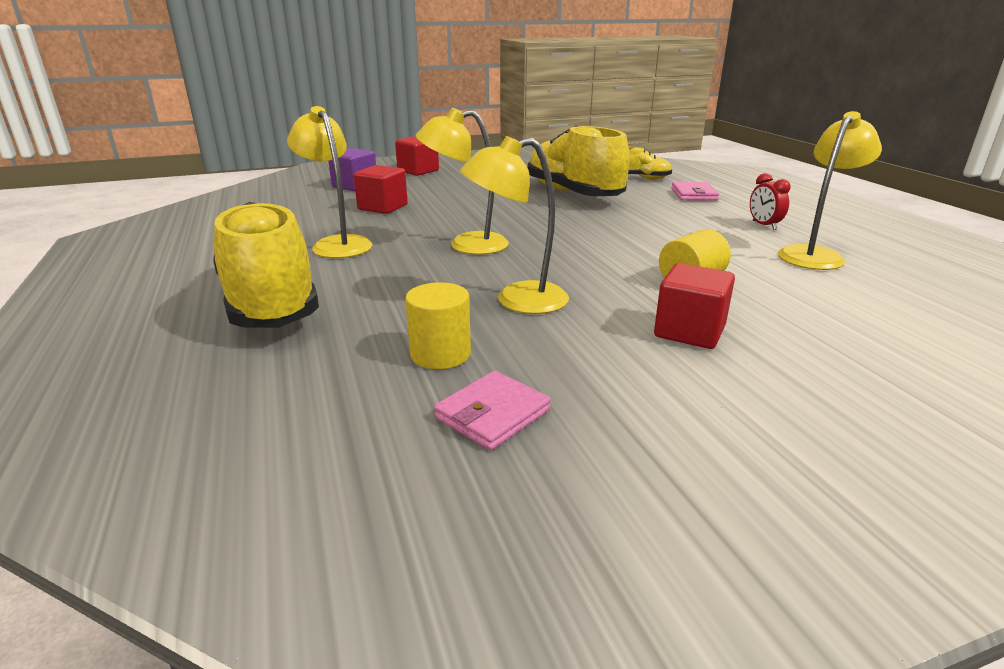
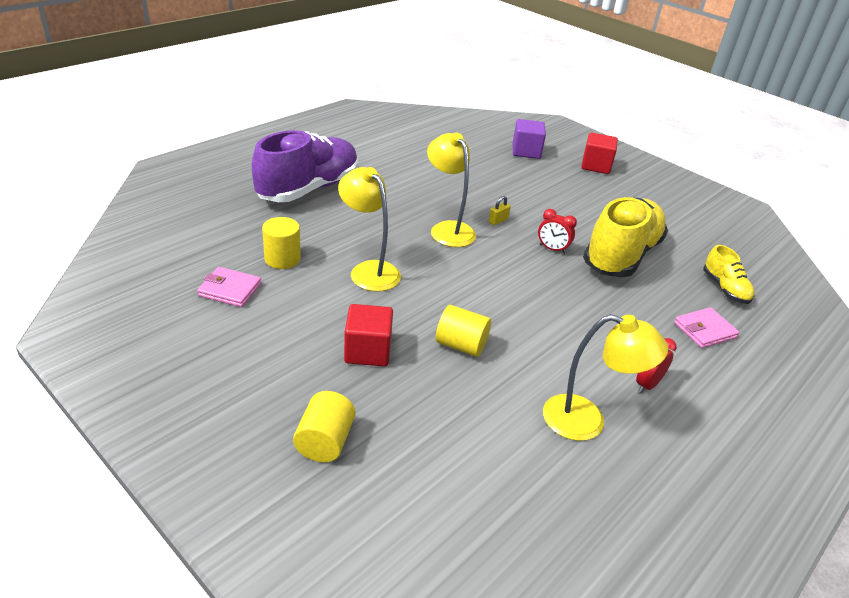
camera: 60 degrees right, 10 degrees up
yellow shoe [213,202,319,328] -> purple shoe [252,130,358,202]
yellow lamp [287,106,372,258] -> none
red cube [354,165,408,214] -> none
none -> yellow cylinder [293,391,355,462]
none -> yellow padlock [489,196,511,225]
none -> red clock [538,209,577,254]

